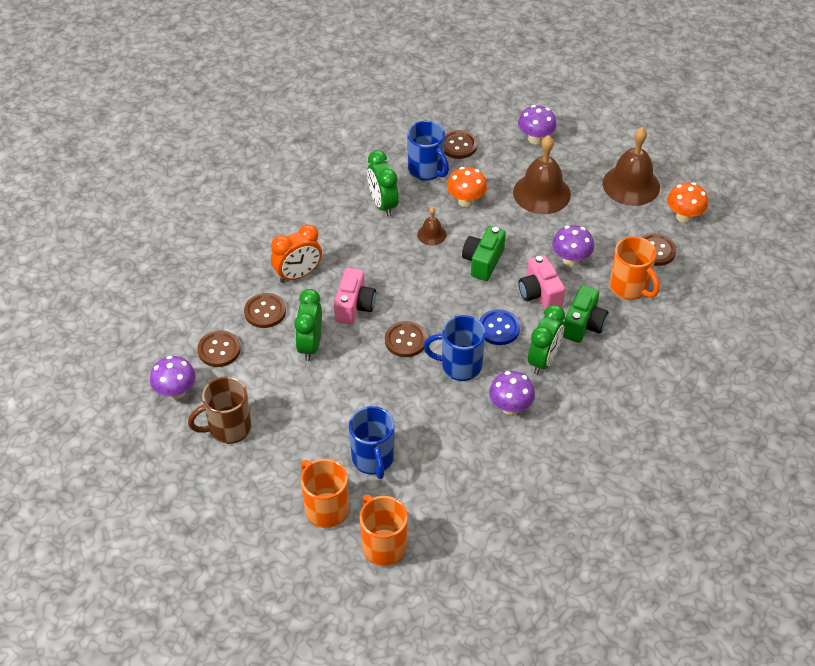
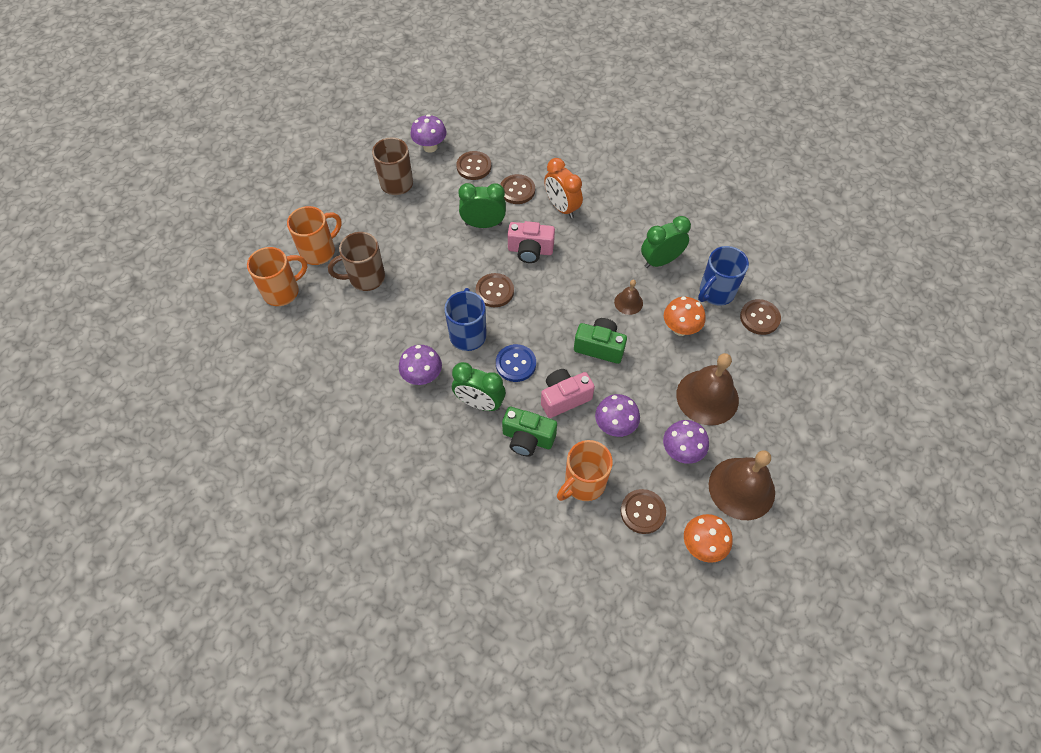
camera: 85 degrees right, 10 degrees up
blue mug [349,406,394,479] -> brown mug [328,232,385,291]
purple mushroom [518,105,557,144] -> purple mushroom moved to [663,420,709,464]

